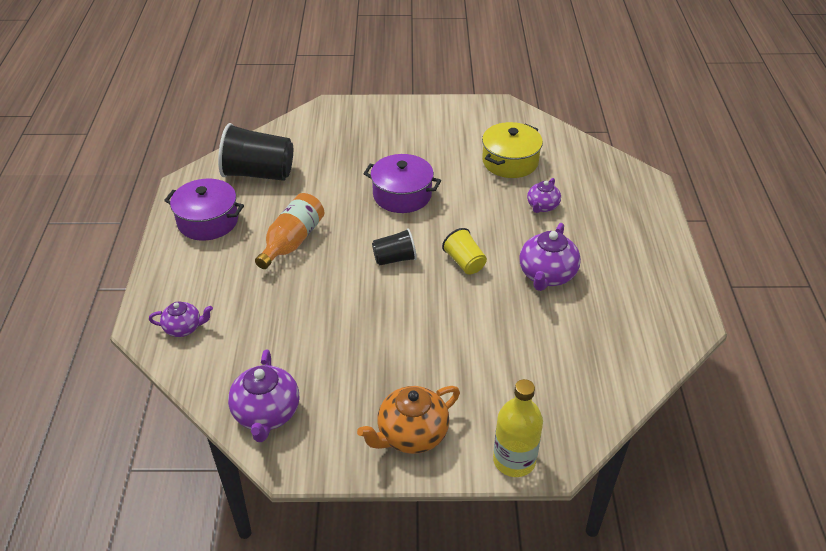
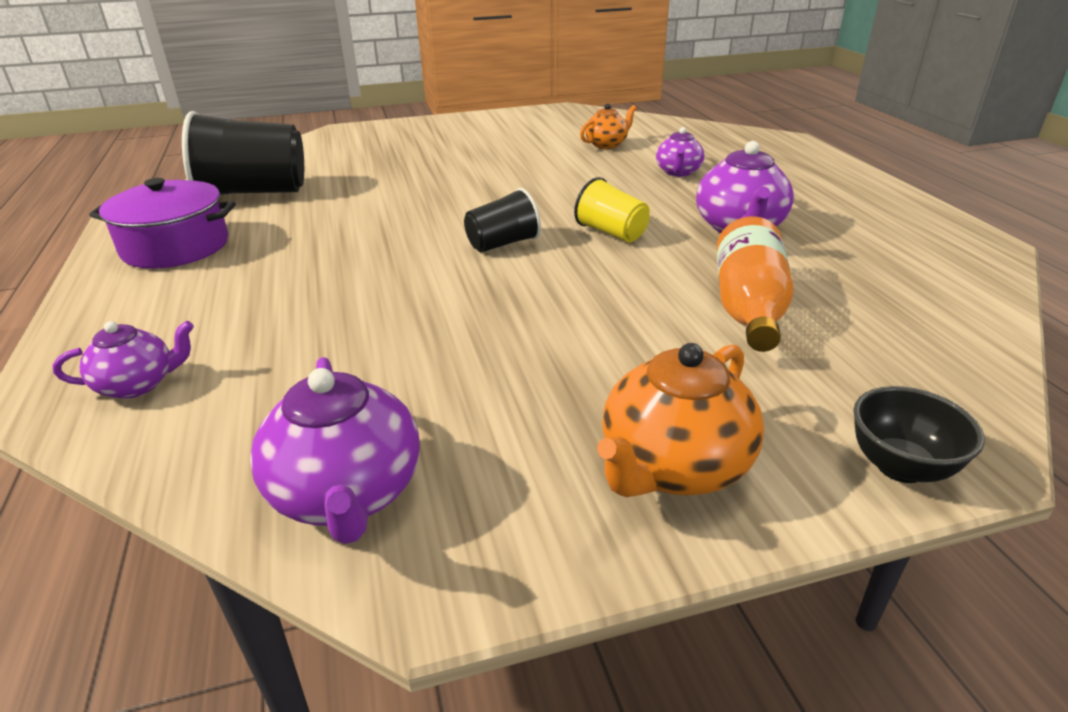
camera: 15 degrees left, 10 degrees down
orange bottle [255,193,324,269] -> orange bottle moved to [717,216,794,352]
purple pot [363,154,441,213] -> none
yellow pot [482,122,543,178] -> orange teapot [580,103,637,149]
yellow bottle [493,379,543,477] -> black bowl [853,386,985,483]

